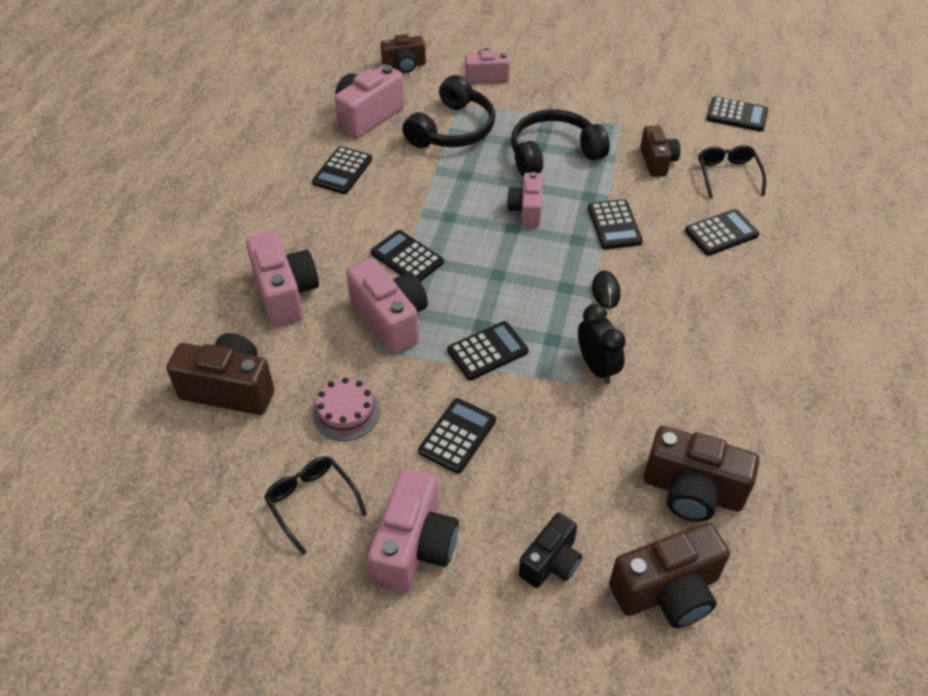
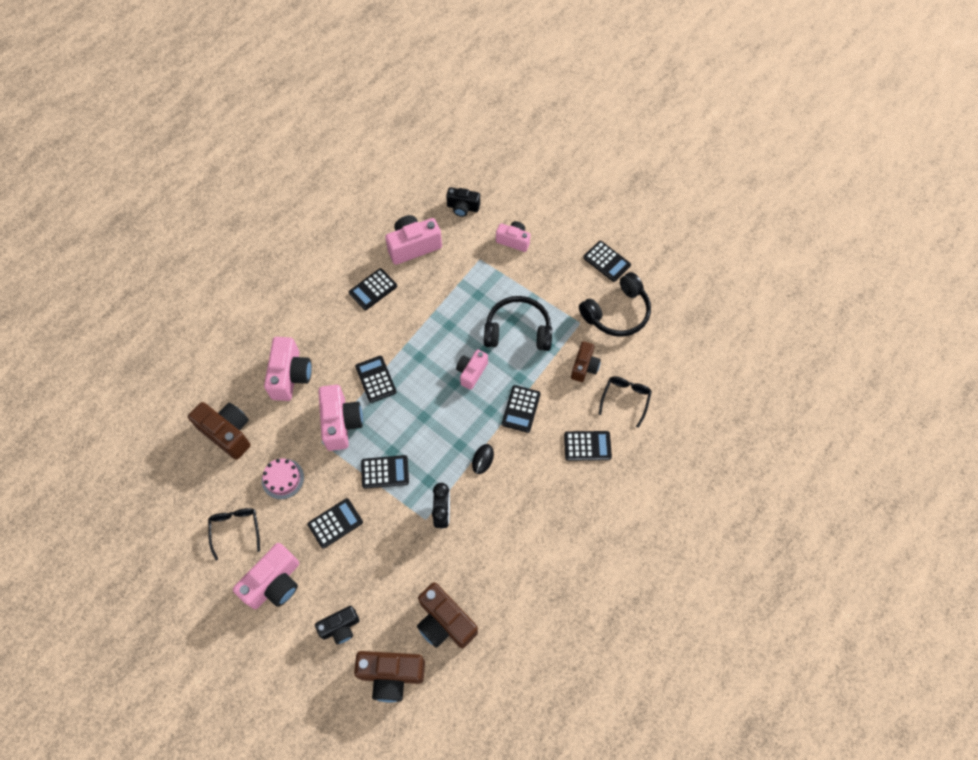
camera: 25 degrees right, 15 degrees up
brown camera [380,34,426,73] -> black camera [446,187,480,217]
black headphones [402,75,495,148] -> black headphones moved to [579,272,651,337]
black calculator [707,97,768,131] -> black calculator moved to [583,241,631,282]

